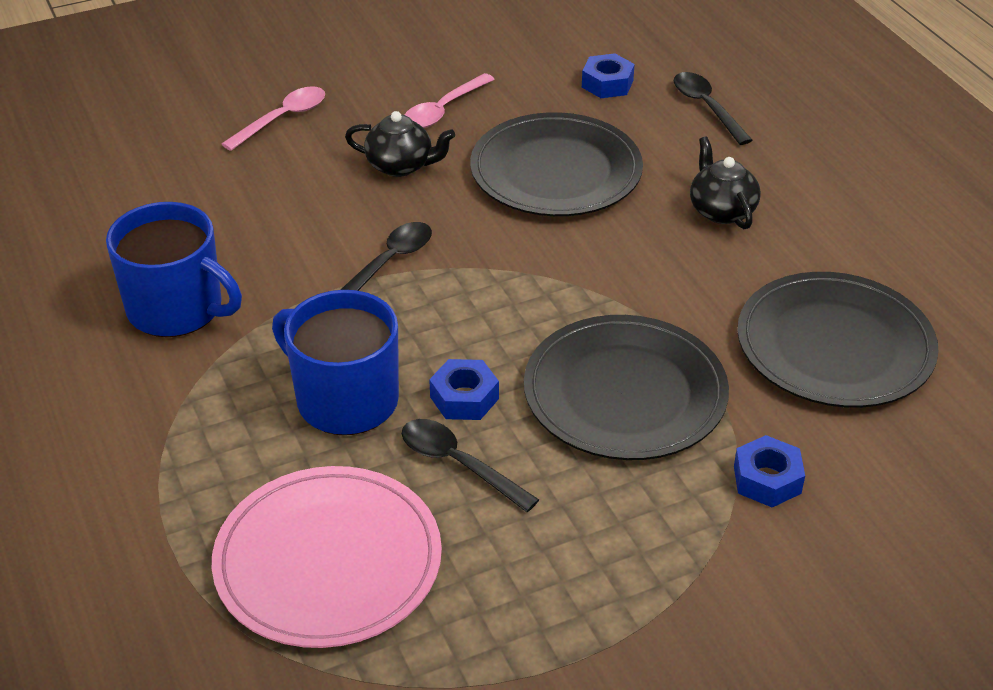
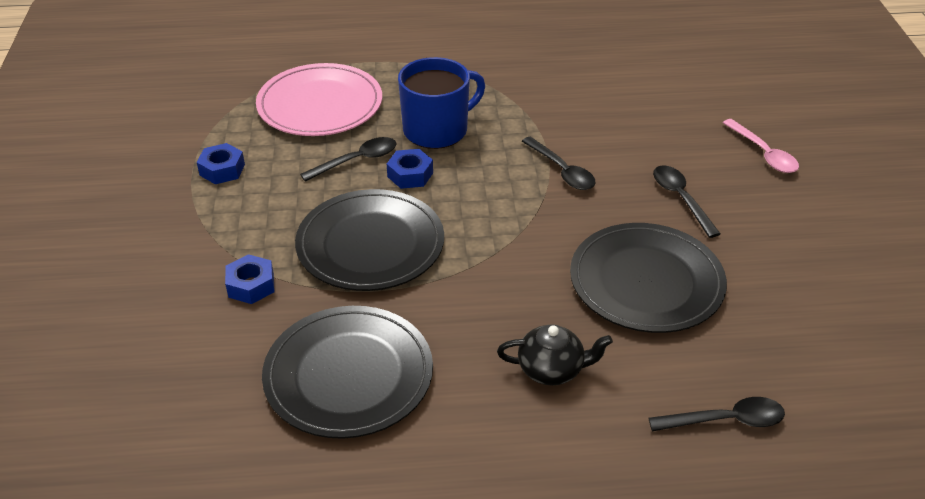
camera: 110 degrees right, 0 degrees up
blue mug [106,202,242,337] -> none
black teapot [345,111,455,177] -> black spoon [653,165,721,238]
pink spoon [405,73,495,128] -> none
blue nut [582,53,635,98] -> blue nut moved to [197,143,245,184]

